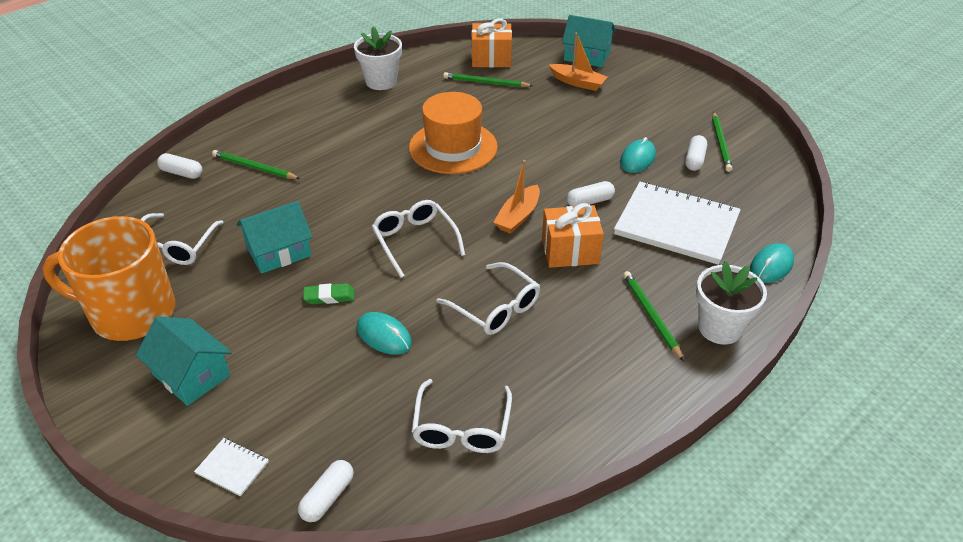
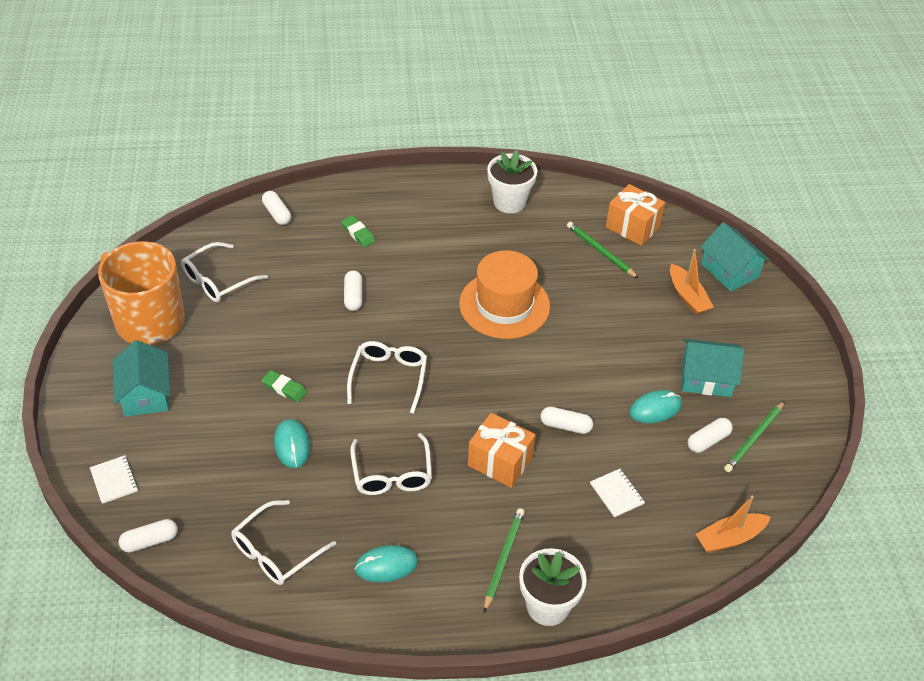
camera: 35 degrees right, 5 degrees up
green pencil [212,150,300,179] -> none
turquoise house [236,201,313,274] -> turquoise house moved to [682,339,744,397]
orange boat [493,160,540,234] -> orange boat moved to [696,496,771,553]
white notebook [614,182,741,265] -> white notebook [590,469,645,517], size x0.41
turquoise mouse [750,243,794,283] -> turquoise mouse moved to [354,545,418,582]
none -> green eraser [341,216,375,247]
none -> white capsule [344,271,362,311]

